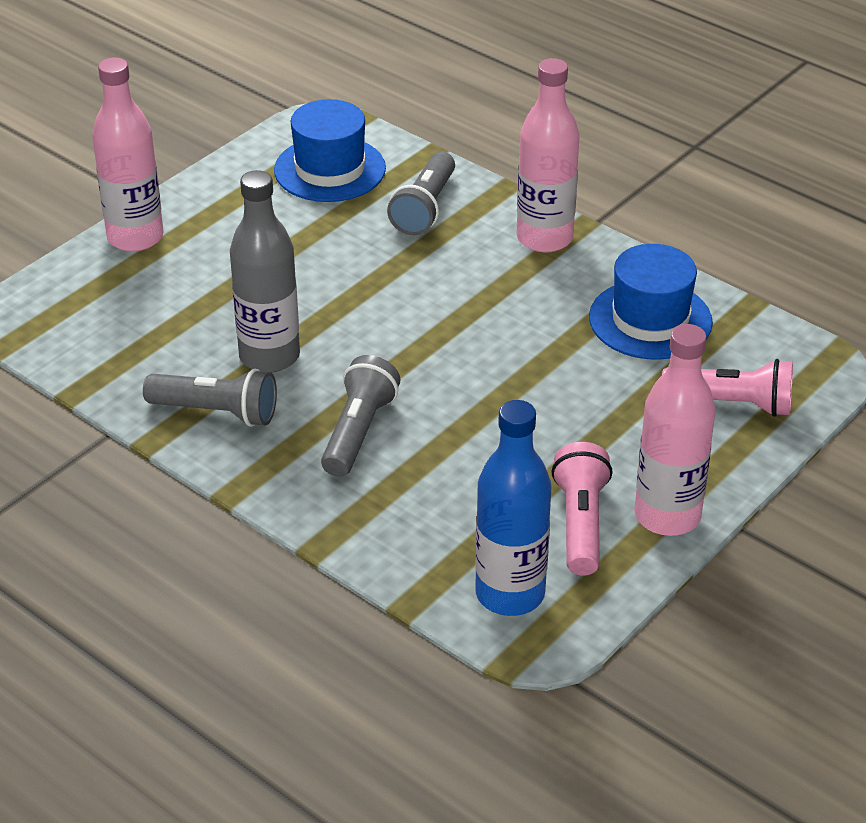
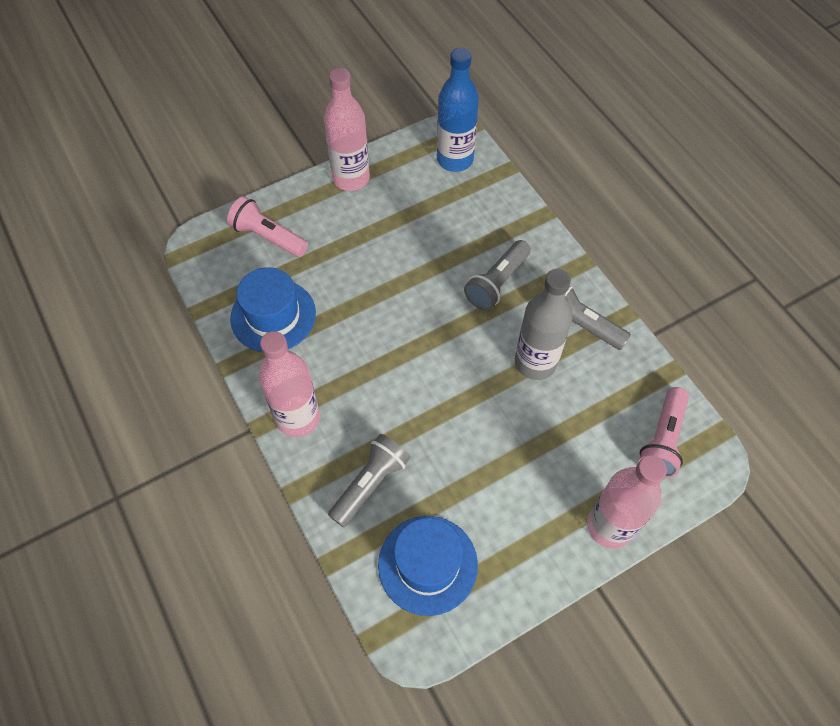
camera: 160 degrees left, 20 degrees up
pink flashlight [551,442,613,576] -> pink flashlight moved to [639,387,689,478]

